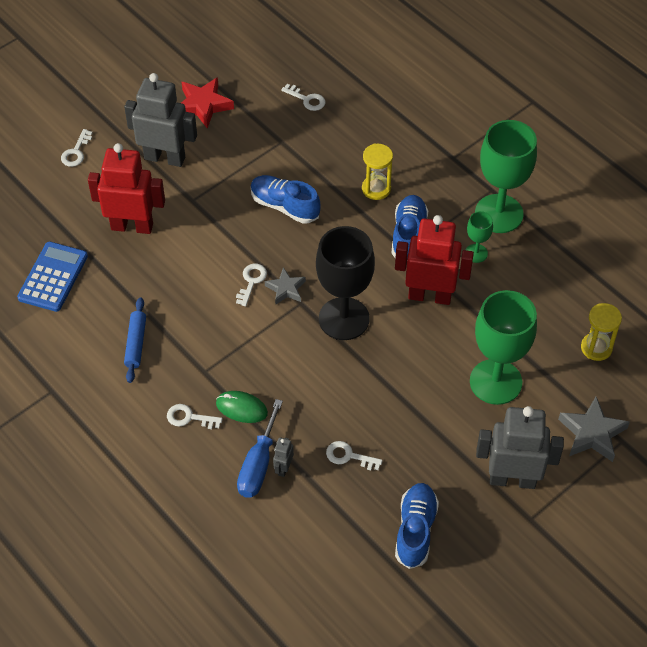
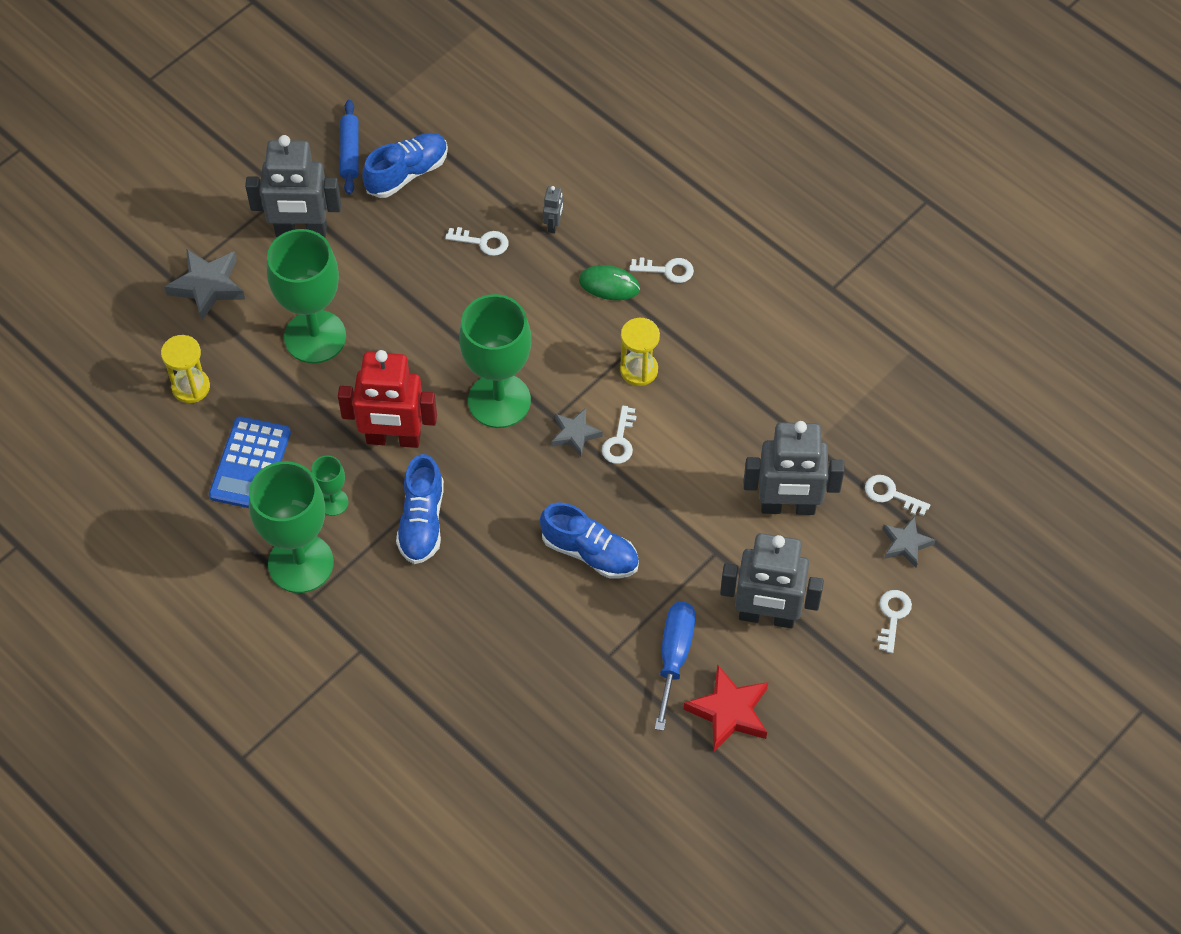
camera: 175 degrees right, 5 degrees up
blue calculator [17,241,88,312] -> blue calculator moved to [209,416,291,508]
red robot [88,143,165,234] -> grey robot [744,421,845,515]
blue rolling pin [124,297,146,383] -> blue rolling pin moved to [340,100,359,195]
blue screwdriver [237,399,283,498] -> blue screwdriver moved to [654,602,696,731]
white key [281,84,325,111] -> white key moved to [865,475,930,516]
black goblet [316,226,375,340] -> green goblet [459,294,531,428]
yellow hourglass [362,144,393,200] -> yellow hourglass moved to [620,318,660,386]
blue shoe [395,483,439,569] -> blue shoe turned 135 degrees counterclockwise [362,133,448,198]
none -> grey star [883,516,935,568]

